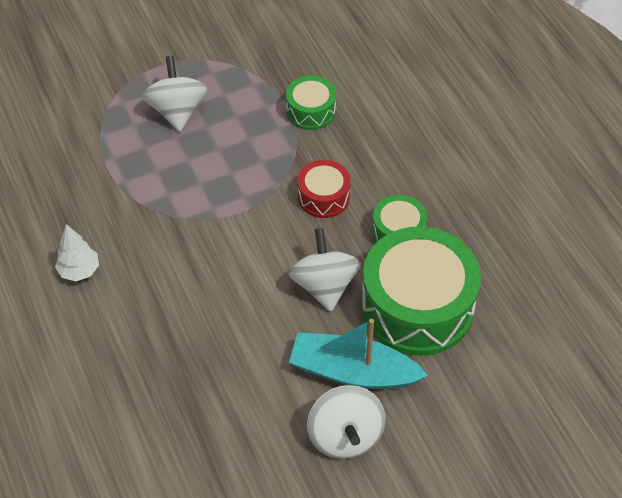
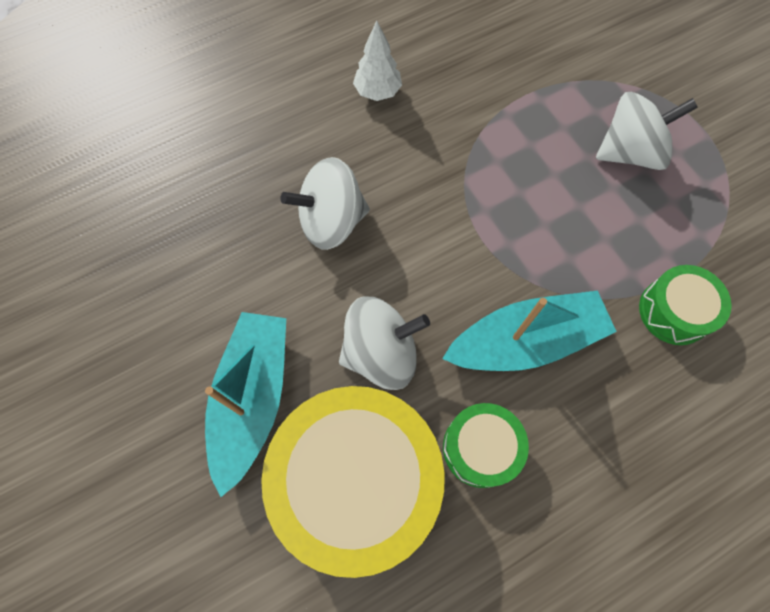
camera: 85 degrees right, 15 degrees up
red drum [298,160,351,218] -> turquoise boat [442,290,617,371]
white spinning top [307,385,385,459] -> white spinning top moved to [280,157,370,250]
green drum [361,226,481,356] -> yellow drum [261,386,445,578]

